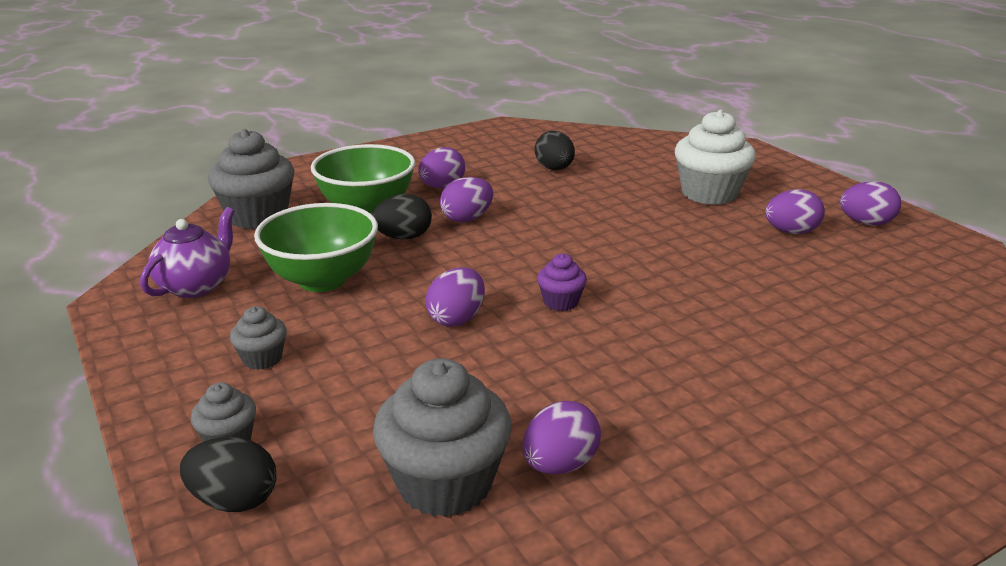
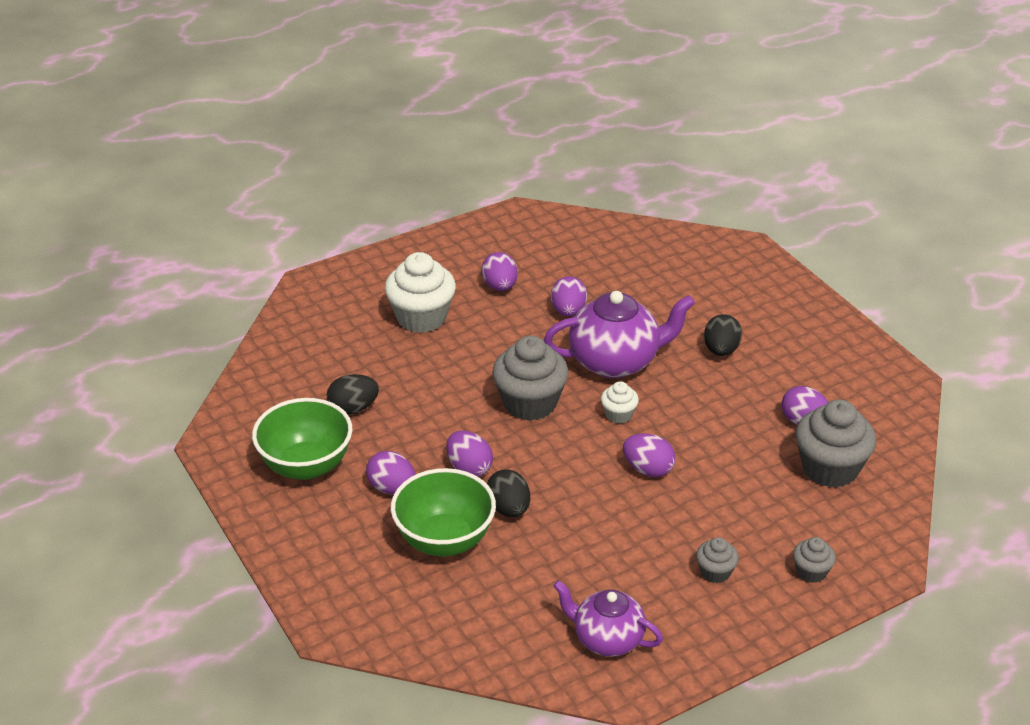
camera: 90 degrees left, 10 degrees up
black egg [180,437,277,512] -> black egg moved to [704,314,742,356]
grey cupcake [208,129,295,229] -> grey cupcake moved to [492,336,568,421]
green bowl [254,203,378,292] -> green bowl moved to [252,398,352,480]
purple cupcake [537,254,587,311] -> white cupcake [601,381,639,424]
purple egg [840,181,901,226] -> purple egg moved to [551,276,587,317]
none -> purple teapot [544,291,695,378]

